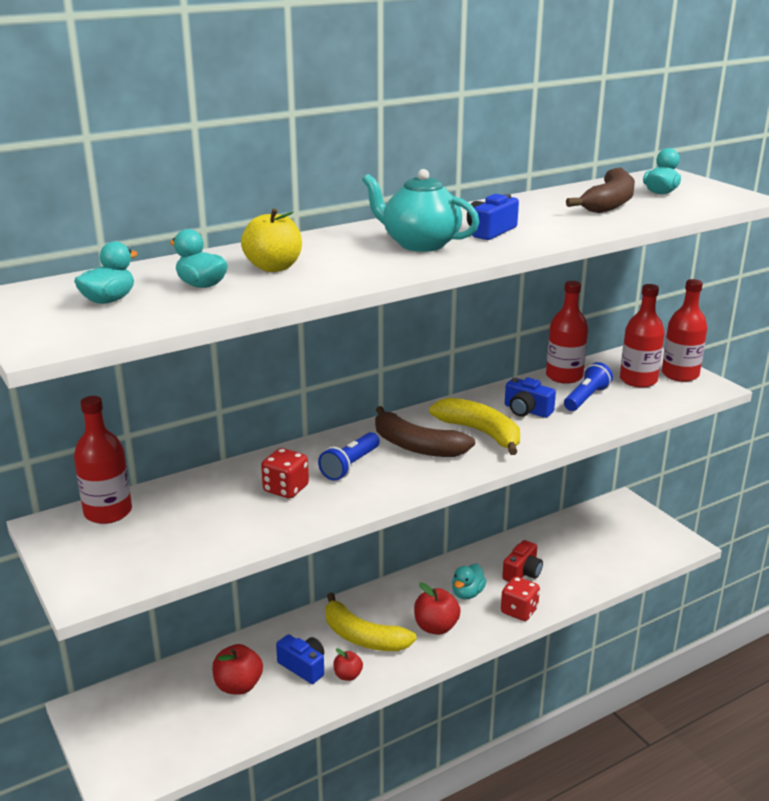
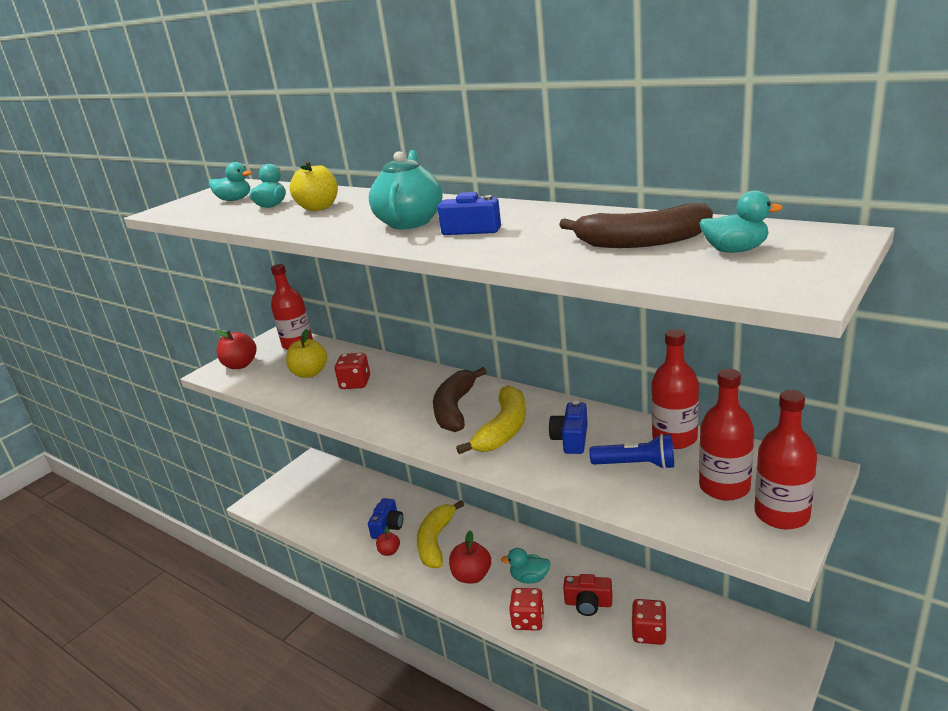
camera: 70 degrees right, 0 degrees up
red apple [212,644,263,695] -> red apple moved to [215,330,257,369]
blue flashlight [318,432,380,481] -> none
none -> yellow apple [286,329,327,378]
none -> red dice [631,599,667,645]

